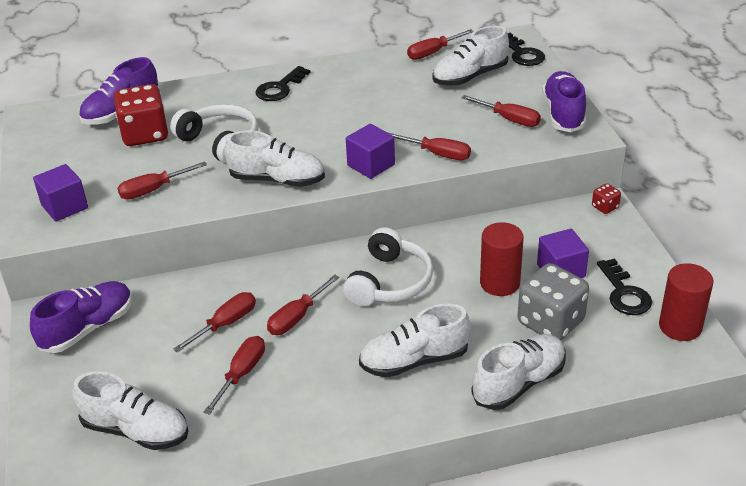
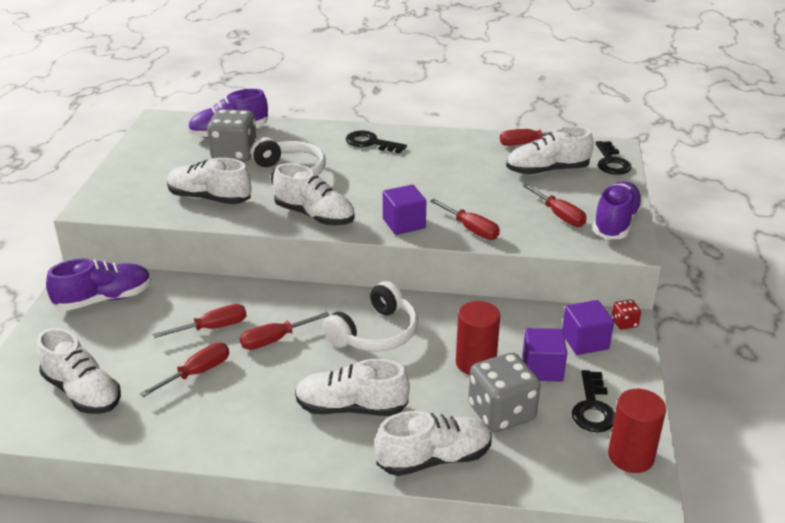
camera: 20 degrees right, 5 degrees down
purple cube [33,164,88,221] -> purple cube moved to [562,300,614,355]
red dice [114,84,168,146] -> grey dice [207,109,257,162]
red screwdriver [117,162,207,200] -> white shoe [167,158,251,204]
black key [255,66,310,101] -> black key turned 60 degrees clockwise [346,130,407,153]

